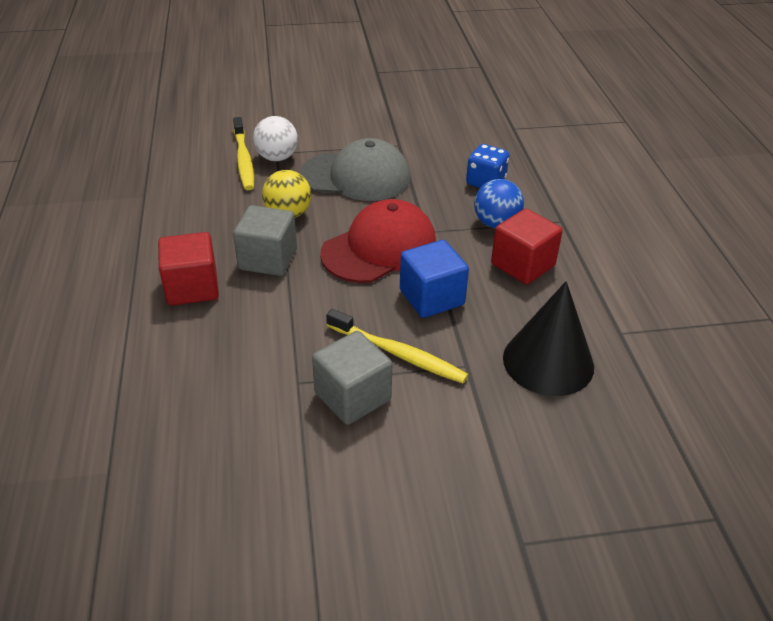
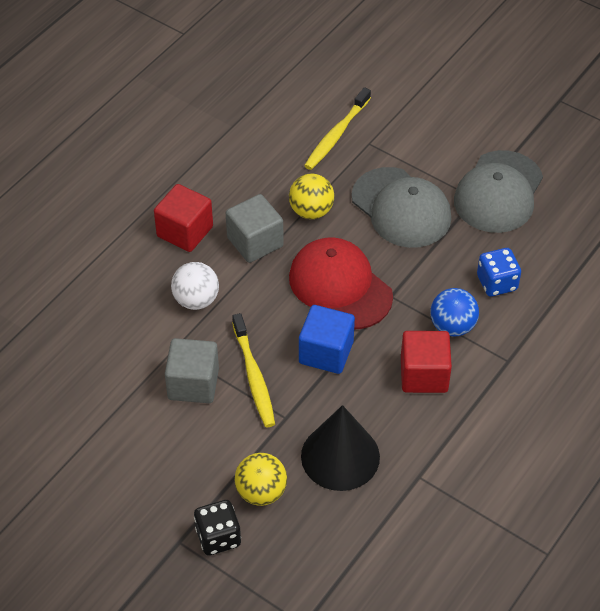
camera: 45 degrees right, 10 degrees up
white ball [253,116,298,161] -> white ball moved to [171,262,219,310]
red cap [320,199,436,283] -> red cap turned 135 degrees counterclockwise [289,237,393,329]
none -> black dice [194,500,241,555]
none -> yellow ball [235,453,287,506]
none -> grey cap [454,150,543,233]

